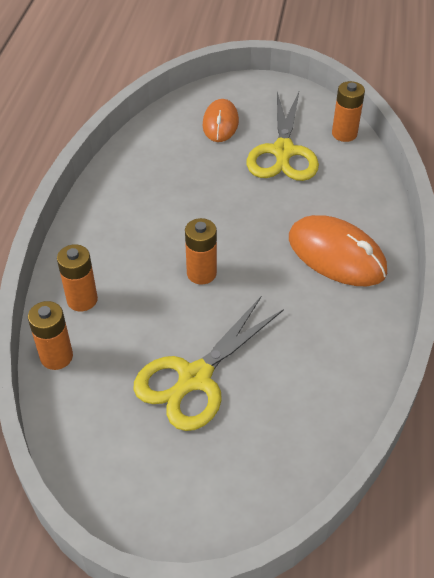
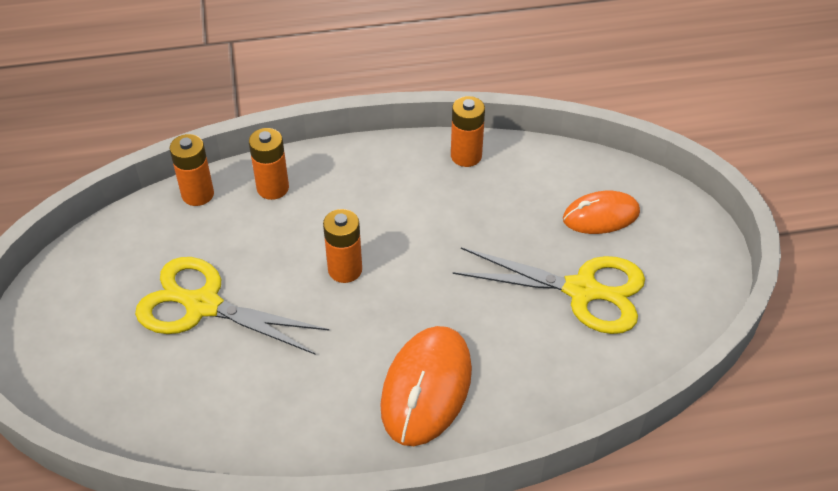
camera: 70 degrees right, 0 degrees up
yellow scissors [247,92,319,181] -> yellow scissors turned 150 degrees counterclockwise [453,247,645,334]
orange battery [332,81,365,142] -> orange battery moved to [451,96,485,167]

